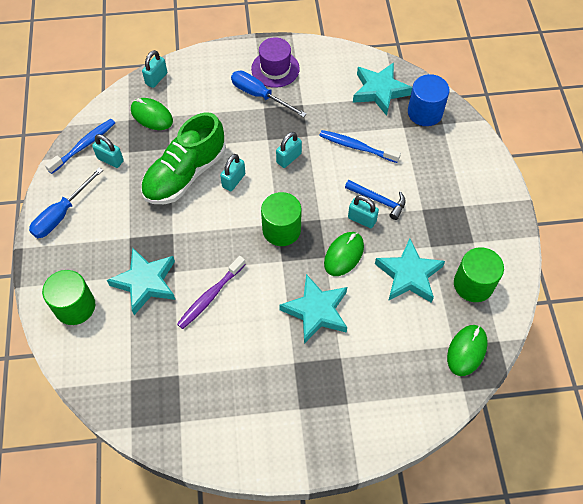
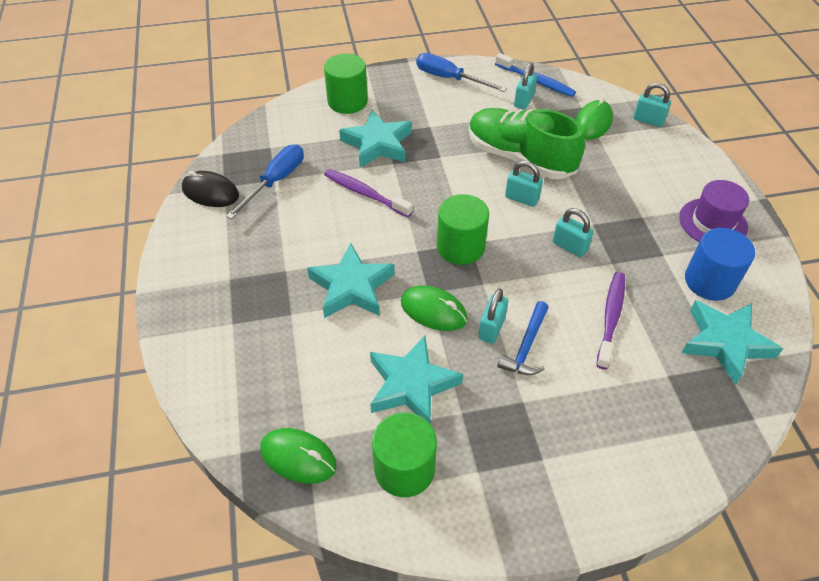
camera: 85 degrees right, 10 degrees down
blue screwdriver [231,71,307,117] -> blue screwdriver moved to [226,144,304,219]
blue toothbrush [319,130,401,163] -> purple toothbrush [596,272,625,369]
blue cylinder [408,74,450,126] -> blue cylinder moved to [685,228,755,301]
none -> black mouse [182,171,239,207]

